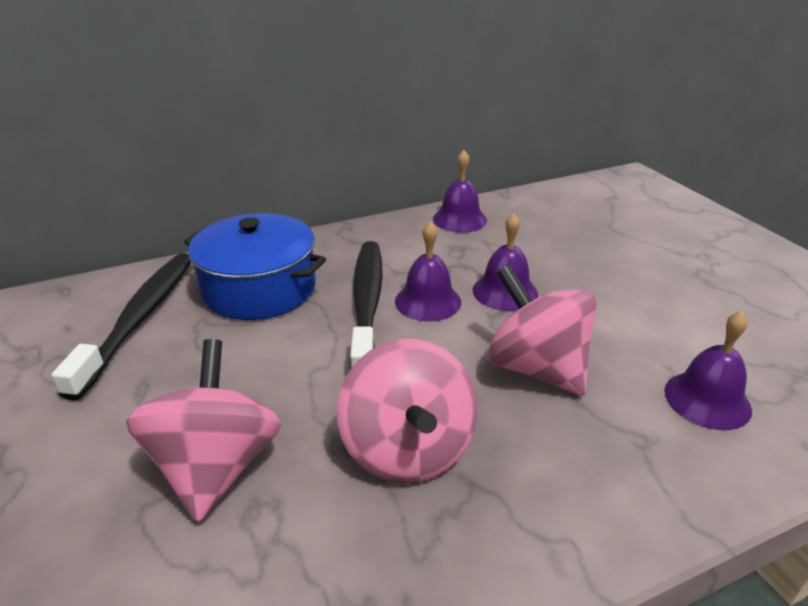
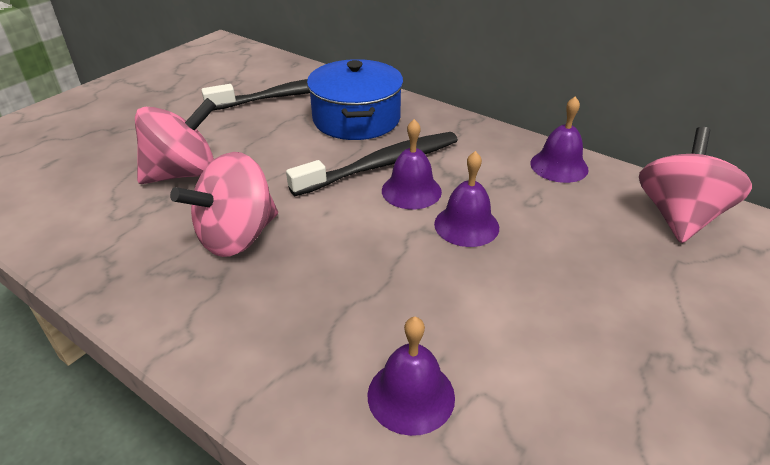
camera: 60 degrees right, 5 degrees up
pink spinning top [488,265,597,395] -> pink spinning top moved to [639,127,752,243]

